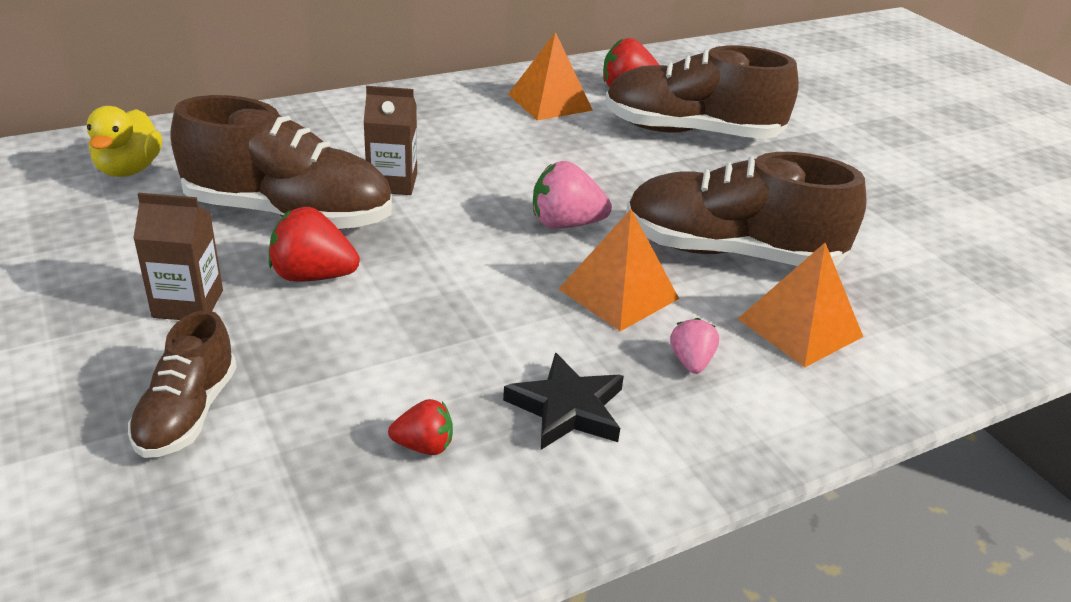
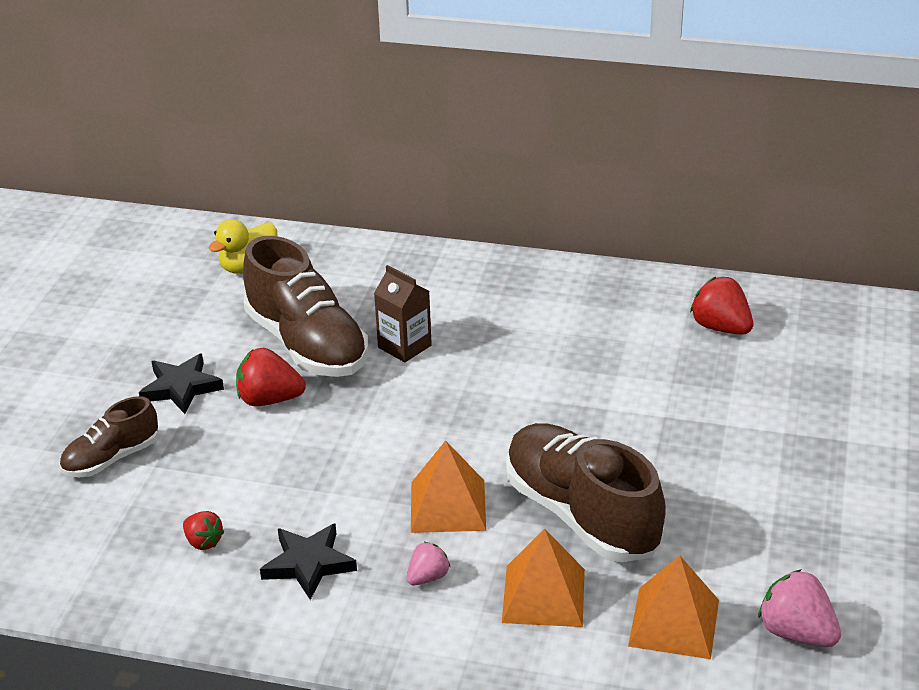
camera: 45 degrees right, 0 degrees up
brown carton [133,193,223,320] -> black star [139,353,224,414]
red strawberry [269,207,360,282] -> red strawberry turned 45 degrees counterclockwise [236,348,306,406]
orange pyramid [508,32,593,121] -> orange pyramid moved to [628,555,719,659]
pink strawberry [533,161,612,229] -> pink strawberry moved to [758,569,841,647]
brown shoe [605,46,799,139] -> none

